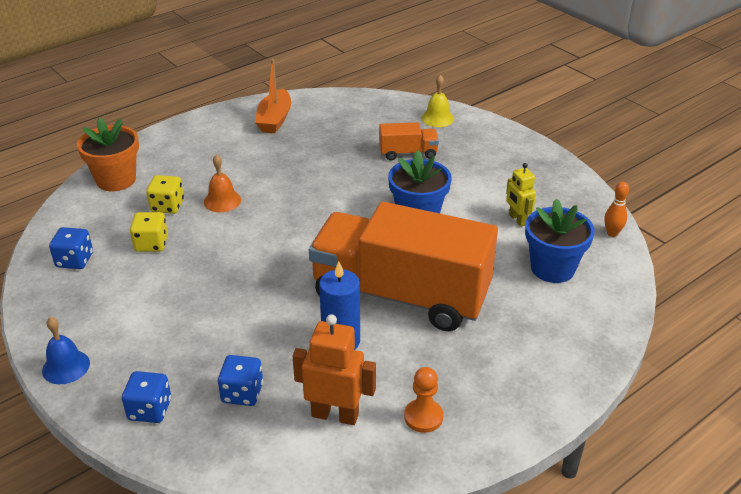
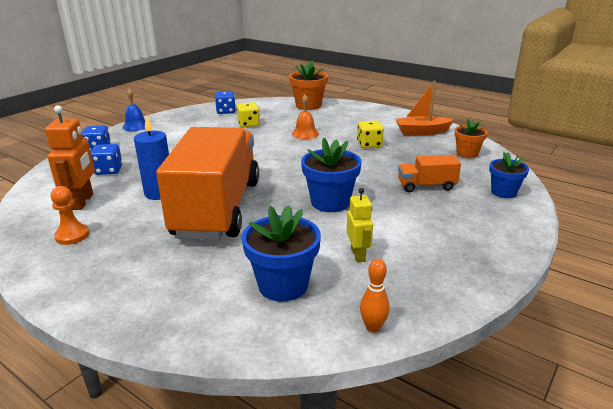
camera: 75 degrees right, 10 degrees down
yellow dice [146,175,184,214] -> yellow dice moved to [357,120,384,148]
orange truck [379,122,439,160] -> orange truck turned 105 degrees clockwise [398,155,461,192]
yellow bell [421,75,454,127] -> blue flower pot [489,152,529,198]
yellow robot [506,163,536,227] -> yellow robot turned 120 degrees clockwise [347,188,373,263]
none -> orange flower pot [454,119,488,158]

